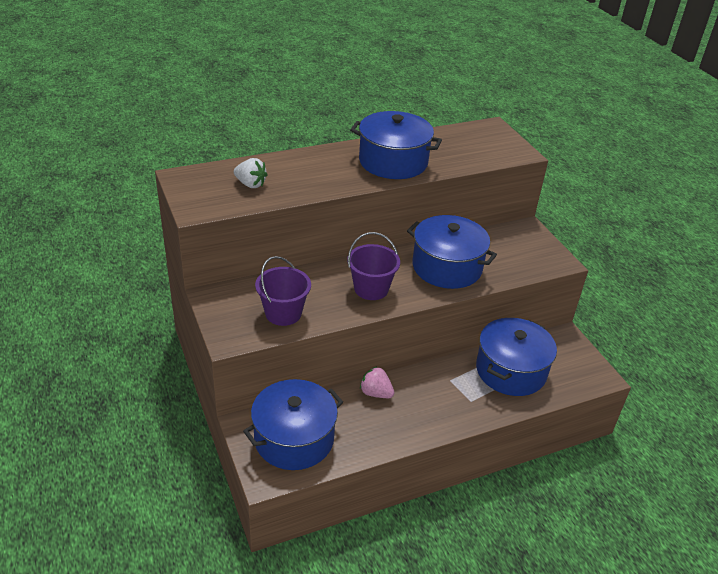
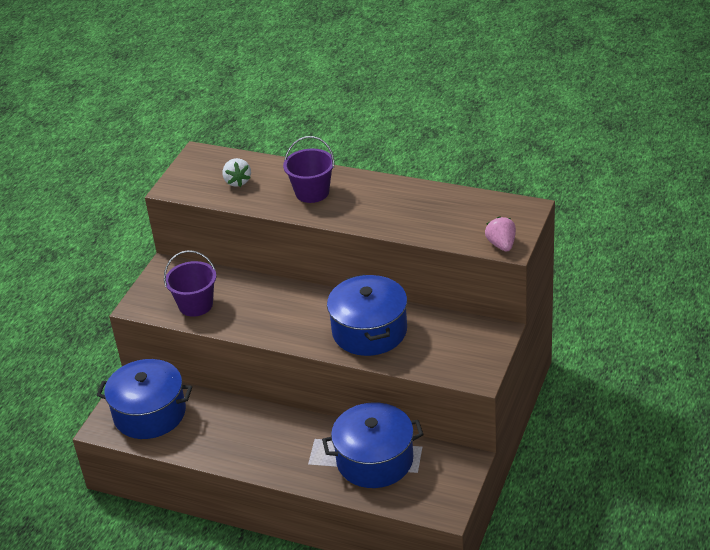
camera: 50 degrees right, 0 degrees up
purple bucket [347,232,400,300] -> purple bucket moved to [283,136,335,203]
blue pot [350,111,442,179] -> none
pink strawberry [360,366,395,398] -> pink strawberry moved to [485,216,516,252]

